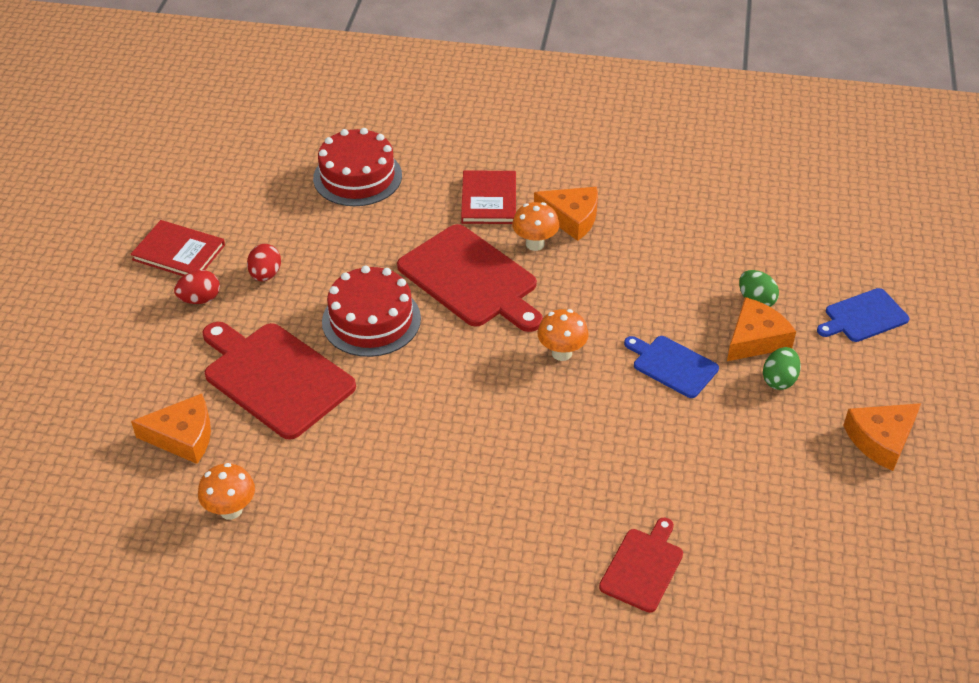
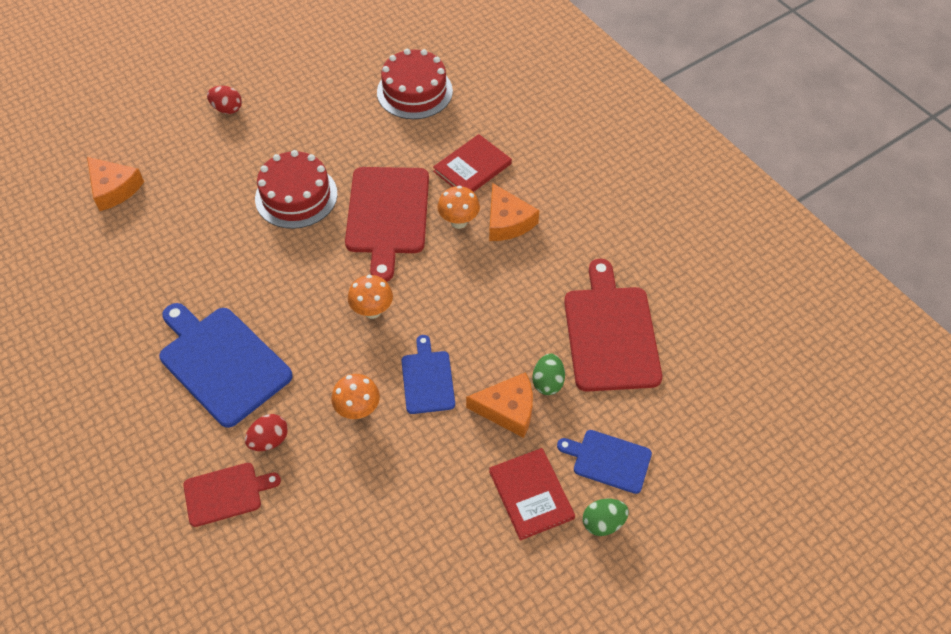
camera: 45 degrees right, 10 degrees up
red book [131,220,225,276] -> red book moved to [489,448,575,540]
orange mushroom [198,463,255,520] -> orange mushroom moved to [332,374,380,419]
red cutting board [203,322,356,440] -> red cutting board moved to [564,259,662,392]
red egg [247,244,281,281] -> red egg moved to [245,414,288,451]
green egg [763,347,801,390] -> green egg moved to [583,499,629,536]
orange cheese [843,403,921,471] -> none
none -> blue cutting board [159,303,293,428]

